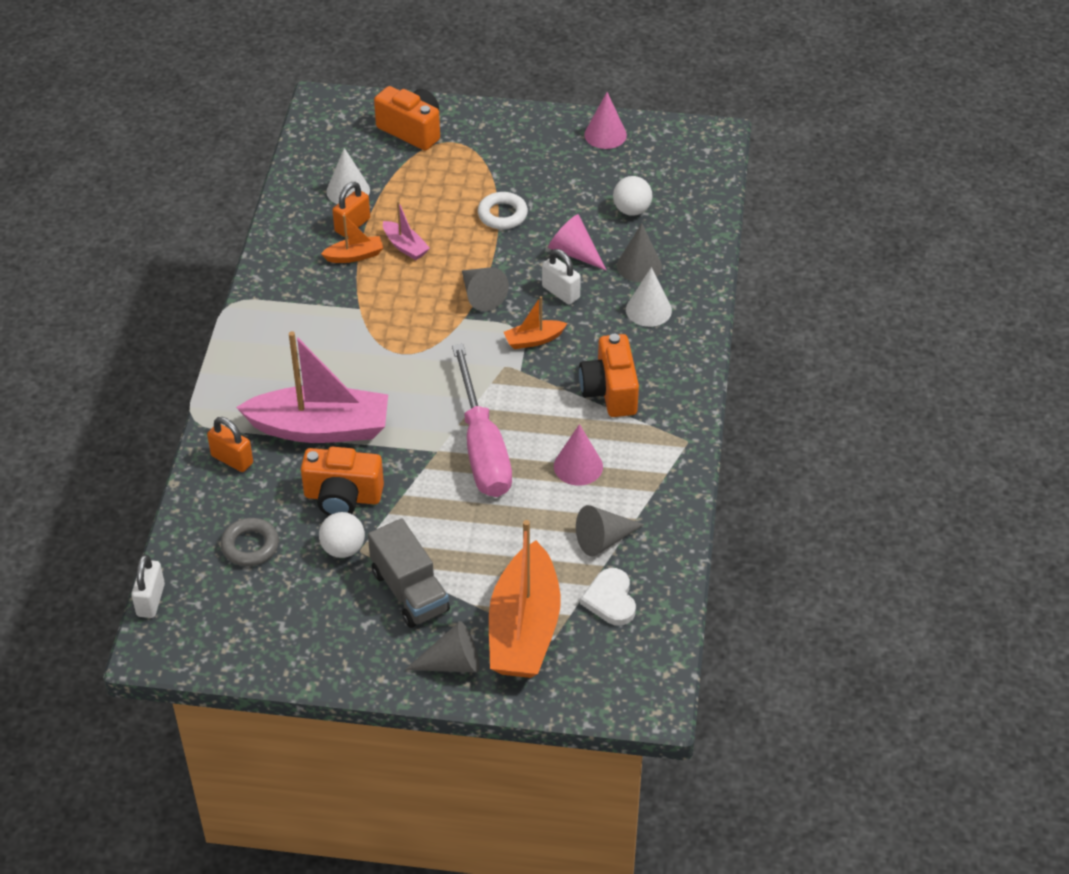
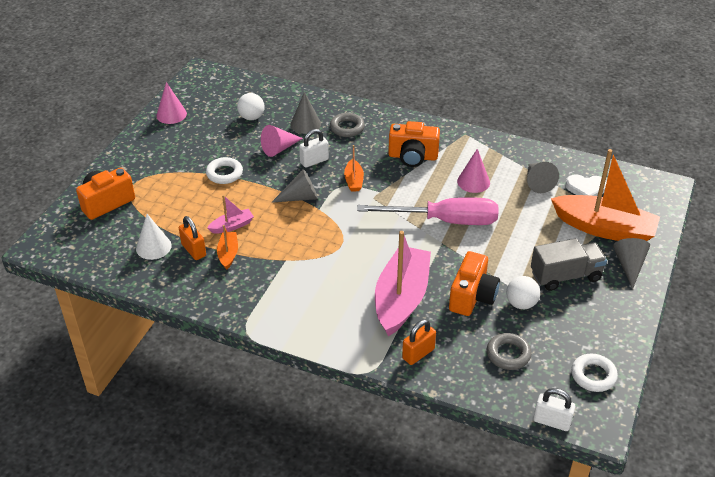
camera: 75 degrees left, 5 degrees down
white cone [626,267,672,327] -> grey ring [330,113,365,137]
none -> white ring [571,354,618,392]

